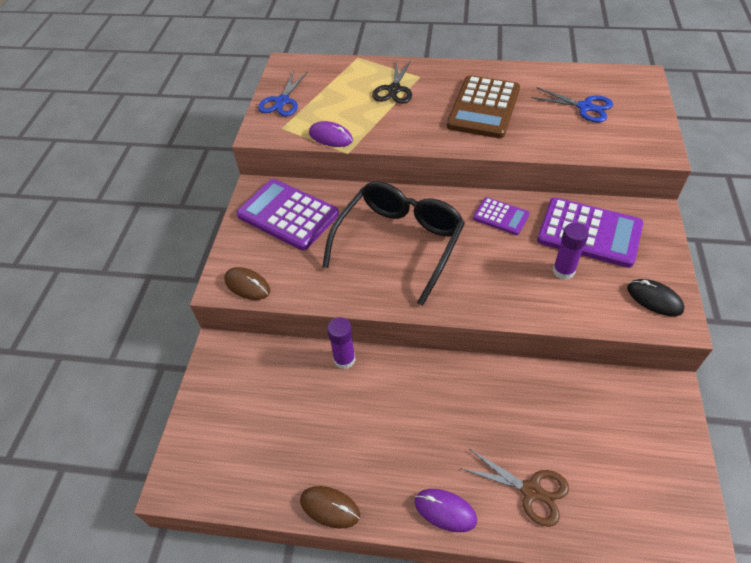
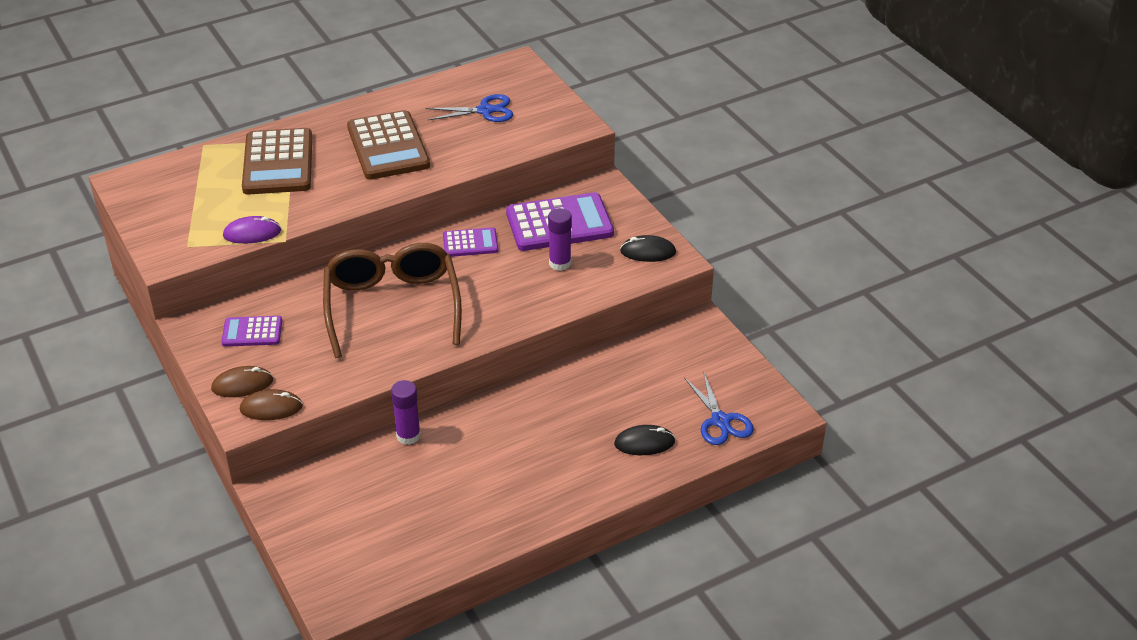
camera: 40 degrees left, 10 degrees down
purple calculator [236,179,339,250] -> purple calculator [221,316,282,347], size x0.54
blue scissors [258,70,308,116] -> blue scissors moved to [684,373,754,445]
brown mouse [300,486,360,528] -> brown mouse moved to [211,366,273,397]
black glasses [322,181,465,306] -> brown glasses [323,243,462,358]
black scissors [372,60,412,104] -> brown calculator [242,128,312,195]
purple mouse [414,489,477,532] -> none
brown scissors [460,449,569,527] -> black mouse [614,425,675,455]

